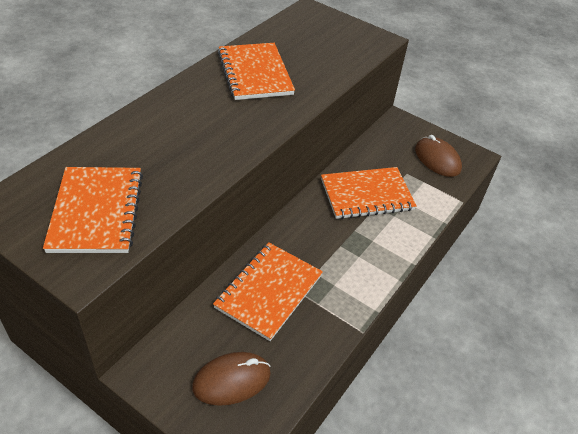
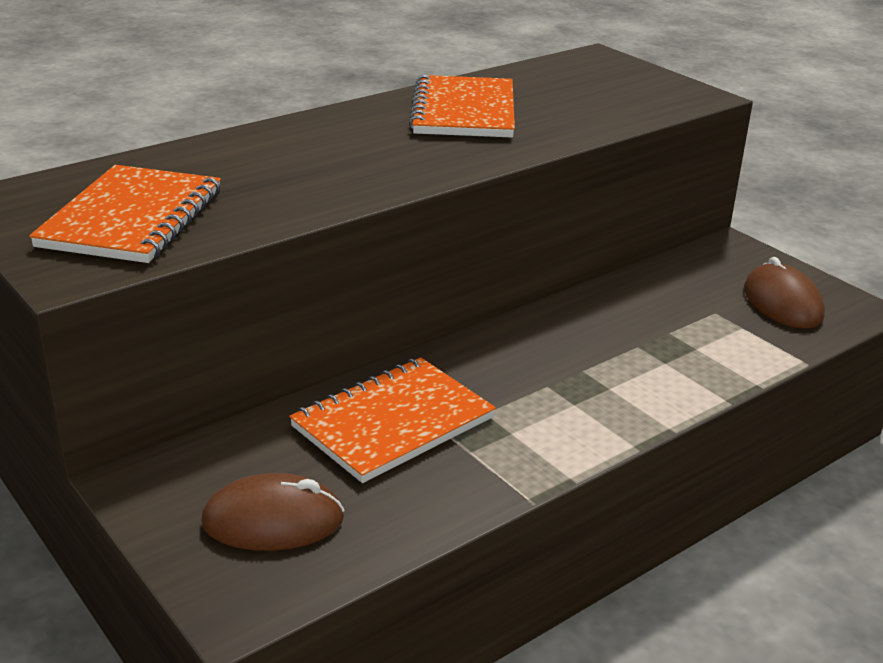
camera: 20 degrees right, 15 degrees down
orange notebook [321,167,417,219] -> none

